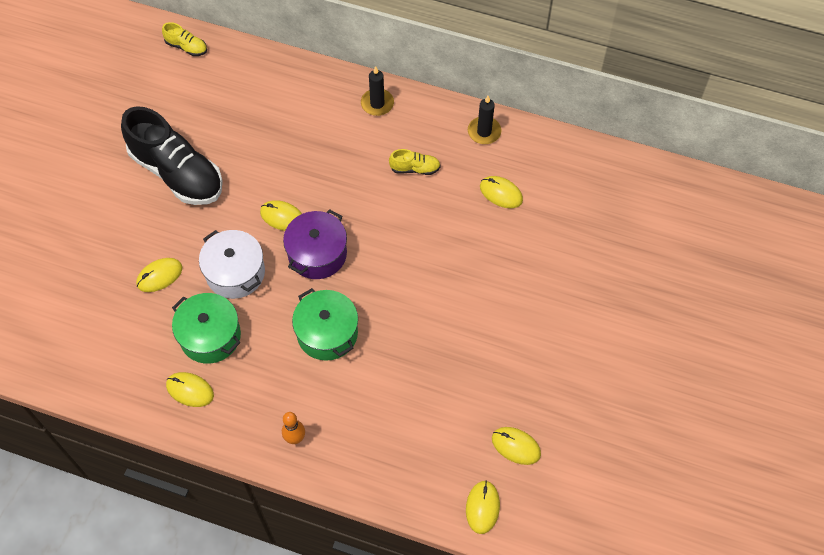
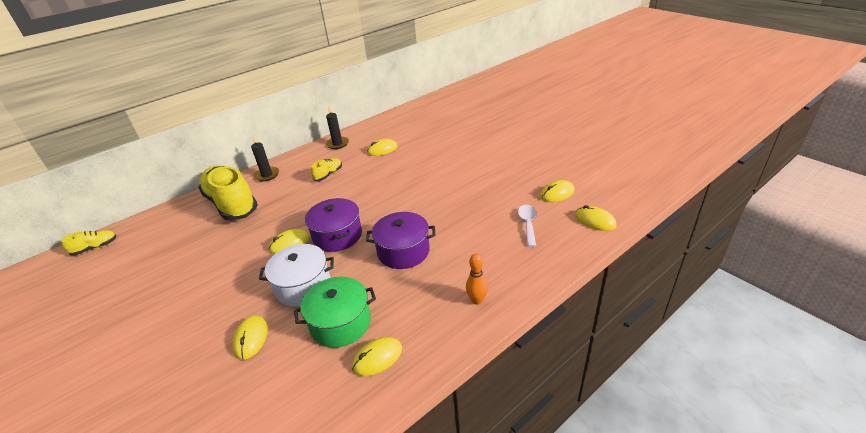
camera: 55 degrees left, 25 degrees down
black shoe [121,106,223,205] -> none
green pot [292,288,358,361] -> purple pot [366,212,435,269]
none -> yellow shoe [198,166,258,221]
none -> white spoon [518,205,537,247]

